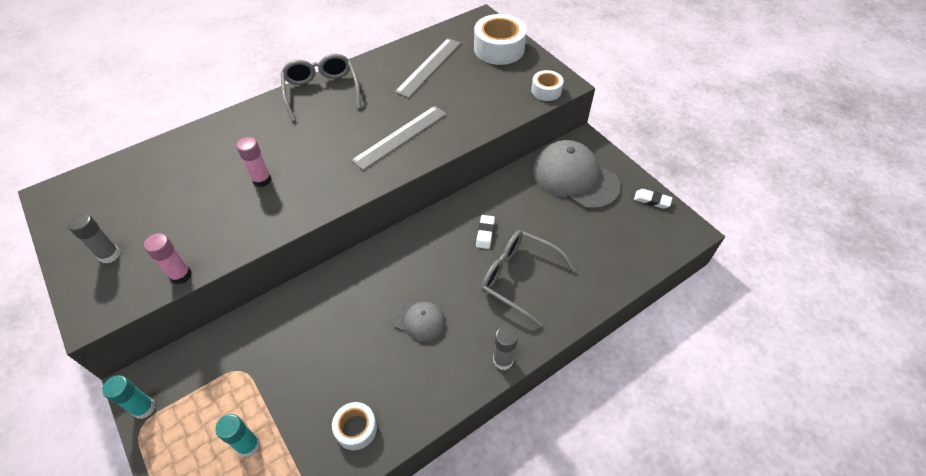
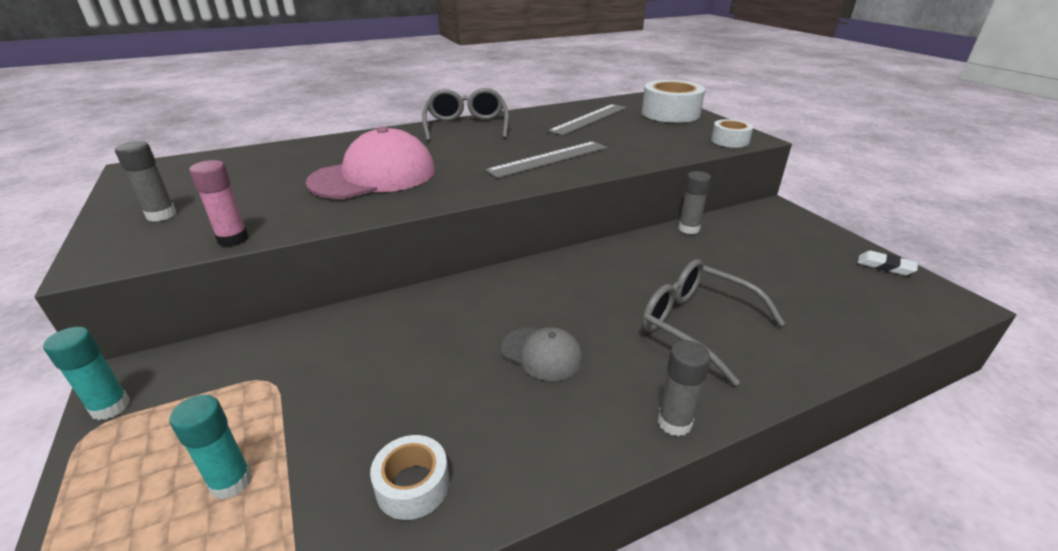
camera: 10 degrees right, 20 degrees down
pink glue stick [236,137,271,187] -> pink cap [306,127,435,199]
white eraser [476,215,495,249] -> none
grey cap [533,140,621,209] -> none
none -> grey glue stick [678,171,711,234]

